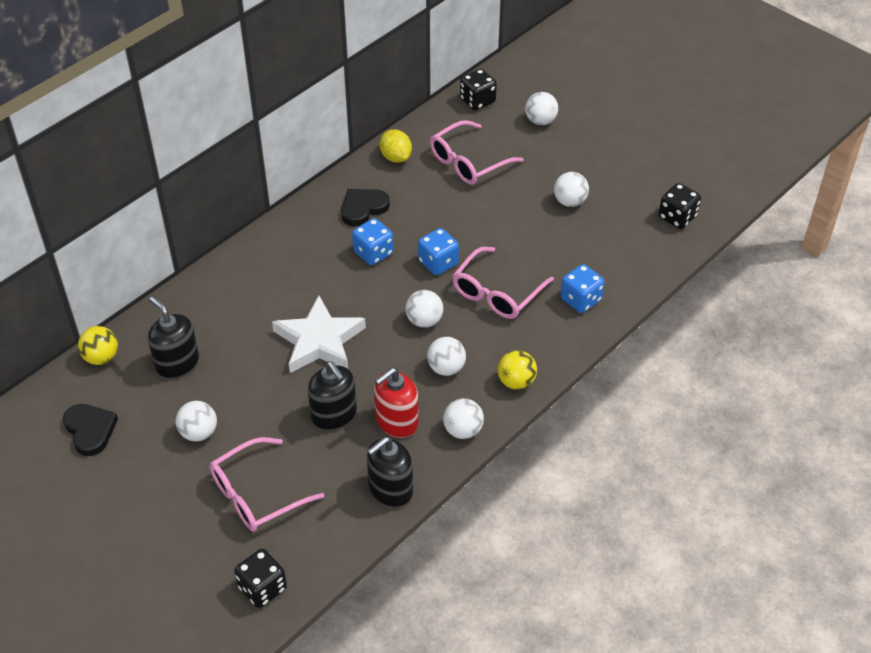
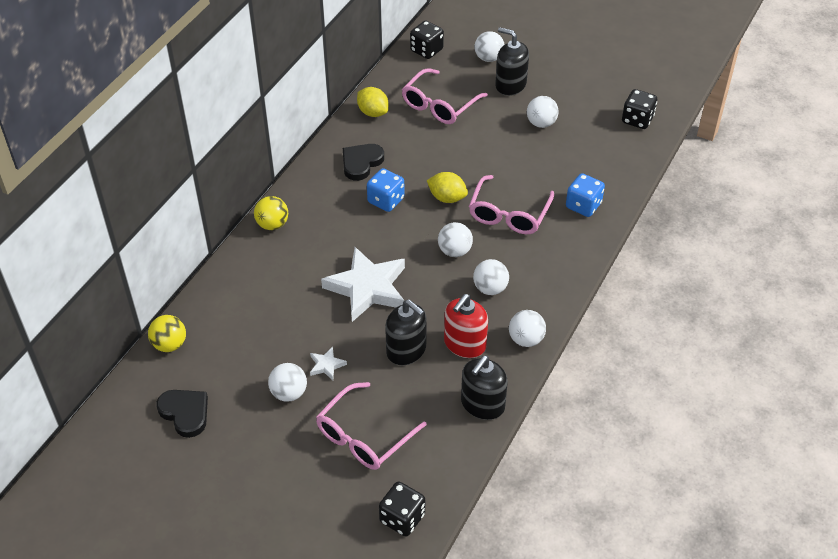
camera: 15 degrees left, 0 degrees up
black soap dispenser [148,297,199,378] -> black soap dispenser moved to [495,27,529,96]
blue dice [418,228,459,275] -> yellow lemon [427,172,468,203]
yellow ball [498,350,537,390] -> yellow ball moved to [254,196,288,230]
none -> white star [310,346,347,380]

